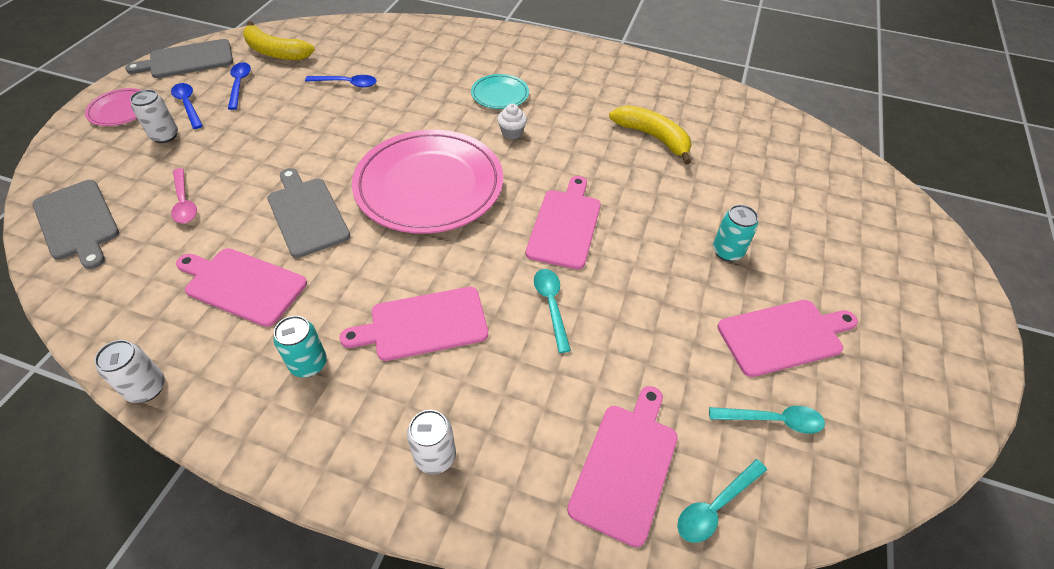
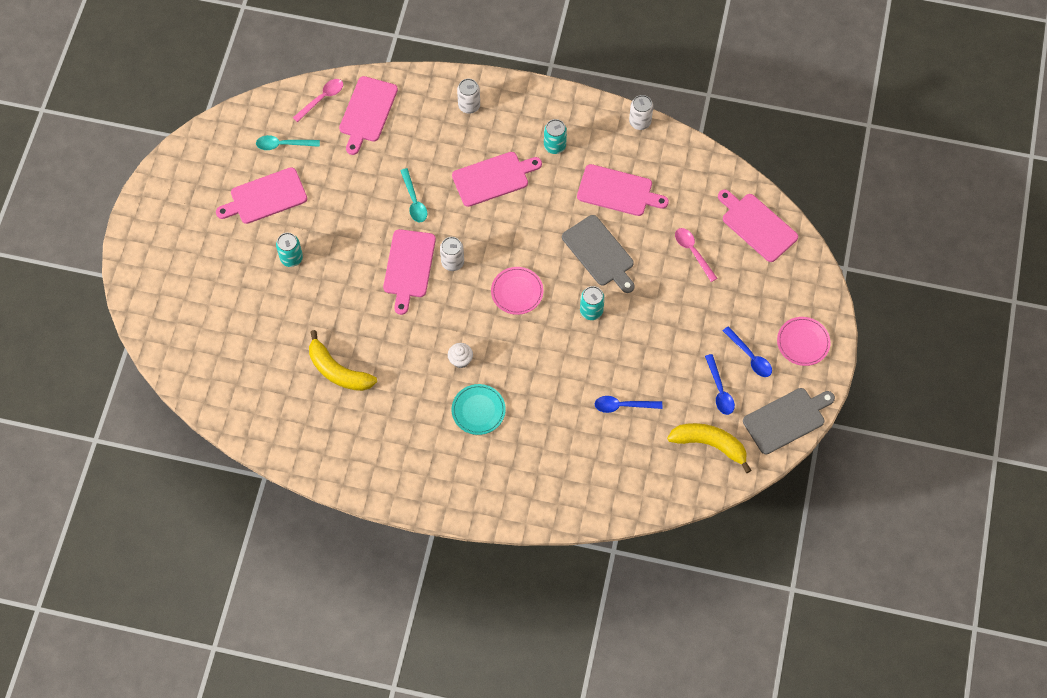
camera: 175 degrees right, 15 degrees up
grey cutting board [33,180,119,269] -> pink cutting board [718,189,798,262]
white can [130,89,178,143] -> white can moved to [440,237,464,271]
pink plate [352,130,503,234] -> pink plate [491,267,543,315], size x0.45
turquoise spoon [677,459,767,543] -> pink spoon [293,79,343,122]
none -> turquoise can [580,286,605,320]

